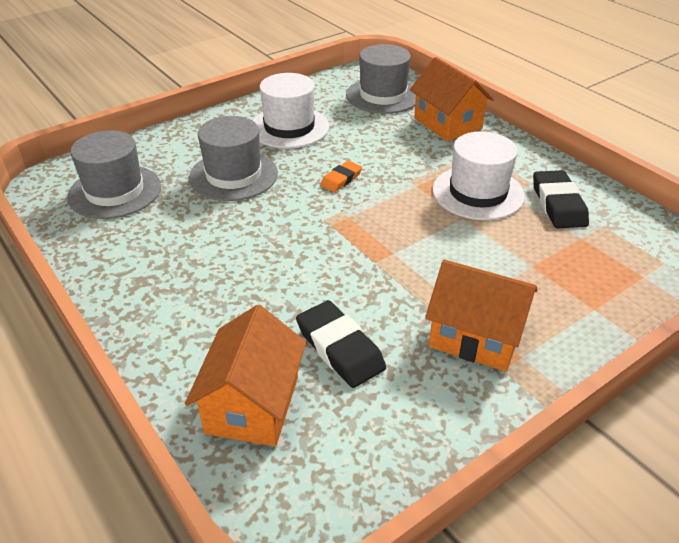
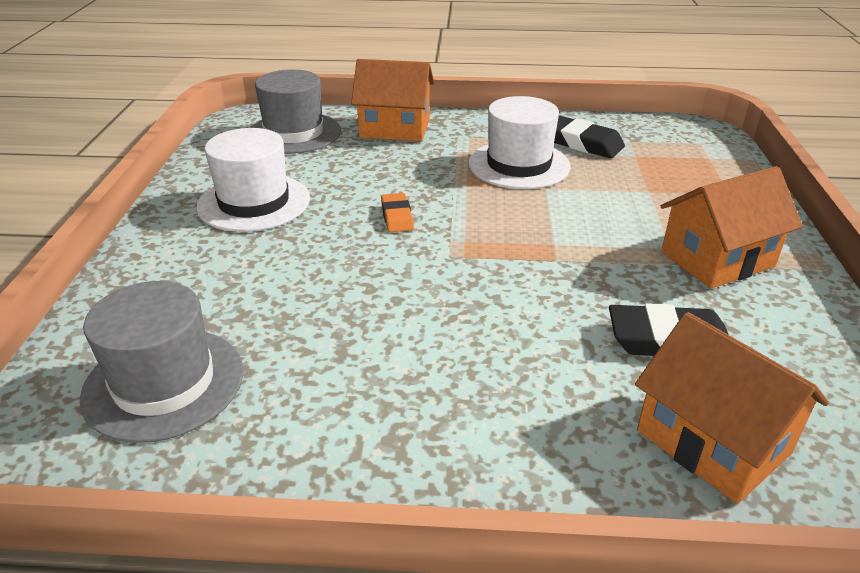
camera: 50 degrees left, 5 degrees down
grey hat [189,116,278,201] -> none

